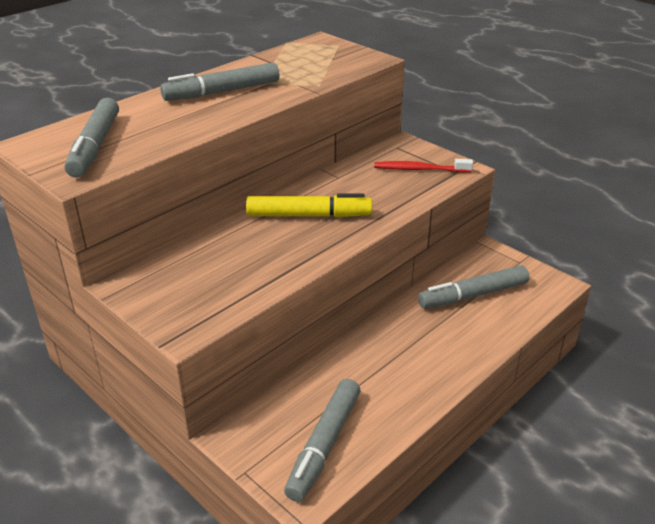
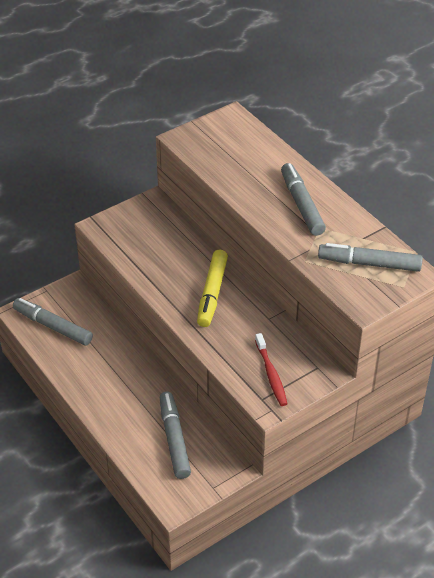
camera: 100 degrees right, 10 degrees up
grey marker [65,98,119,177] -> grey marker moved to [318,243,423,272]
red toothbrush [374,159,473,173] -> red toothbrush turned 150 degrees clockwise [255,333,287,406]

